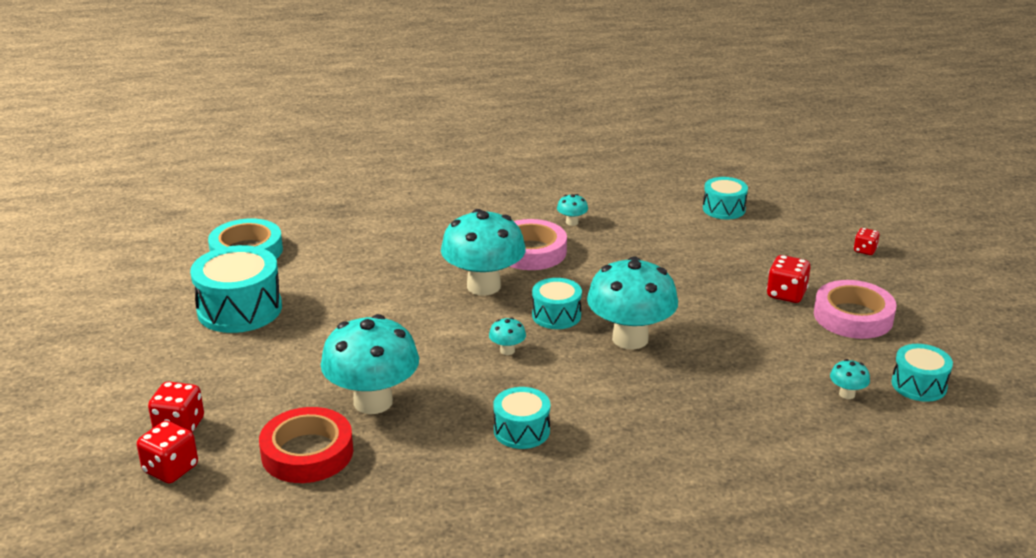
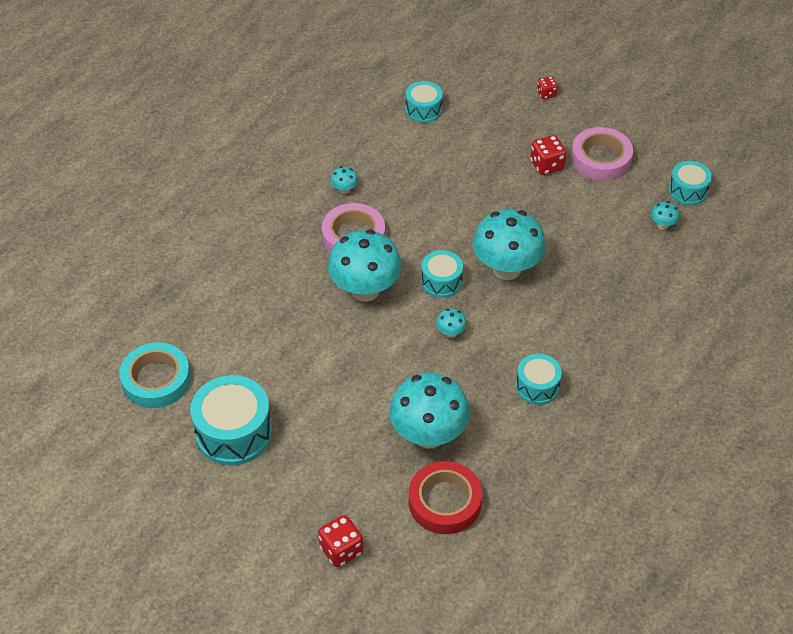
camera: 45 degrees left, 20 degrees up
red dice [137,421,198,483] -> none

